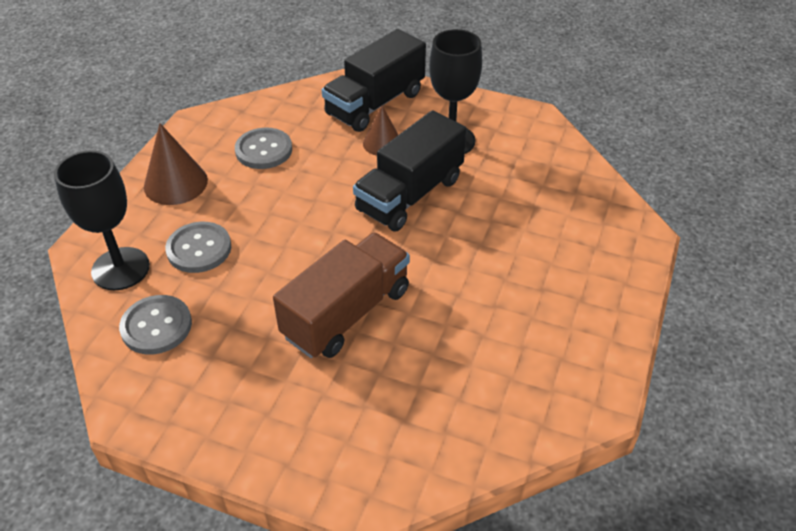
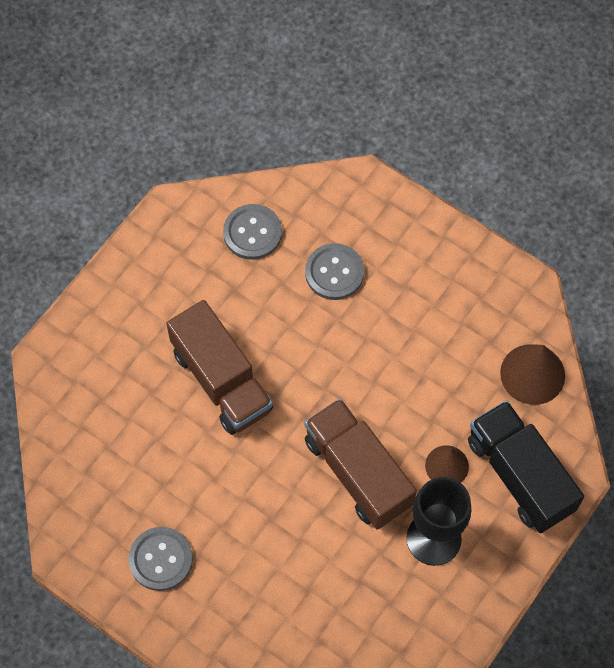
camera: 105 degrees right, 20 degrees up
black goblet [54,150,150,290] -> none
brown cone [144,123,208,205] -> brown cone moved to [500,344,565,405]
grey button [235,127,292,169] -> grey button moved to [129,527,193,591]
black truck [353,110,466,231] -> brown truck [305,399,417,529]

